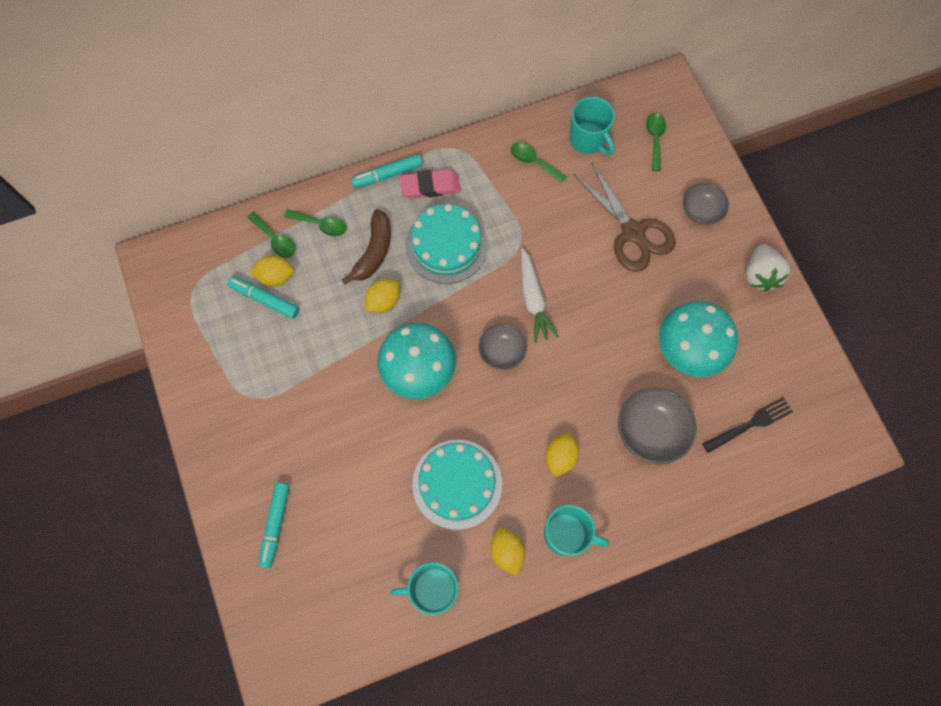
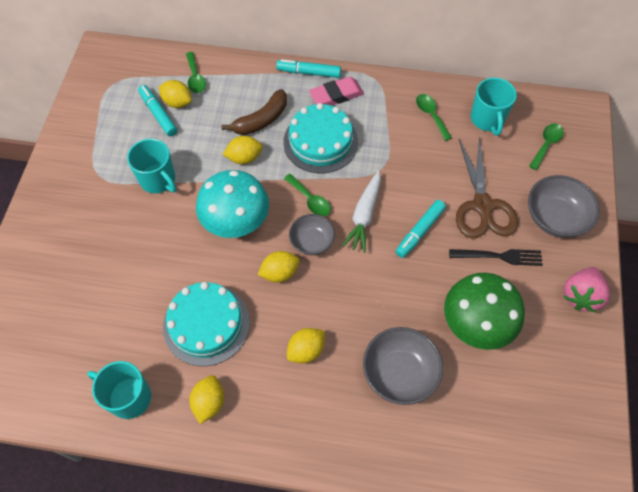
camera: 30 degrees right, 10 degrees down
turquoise marker [259,483,289,568] -> turquoise marker moved to [395,200,446,258]
green spoon [284,209,347,236] -> green spoon moved to [284,174,331,216]
pink eraser [400,169,461,199] -> pink eraser turned 45 degrees counterclockwise [309,77,364,105]
turquoise mug [544,505,609,556] -> turquoise mug moved to [127,139,177,193]
turquoise mushroom [659,301,738,377] -> green mushroom [444,273,525,350]
grey bowl [683,183,729,225] -> grey bowl [528,175,600,238], size x1.55
black fork [702,397,793,453] -> black fork moved to [449,249,543,266]
white strawberry [745,244,791,292] -> pink strawberry [563,267,610,312]
none -> yellow lemon [258,251,300,283]

